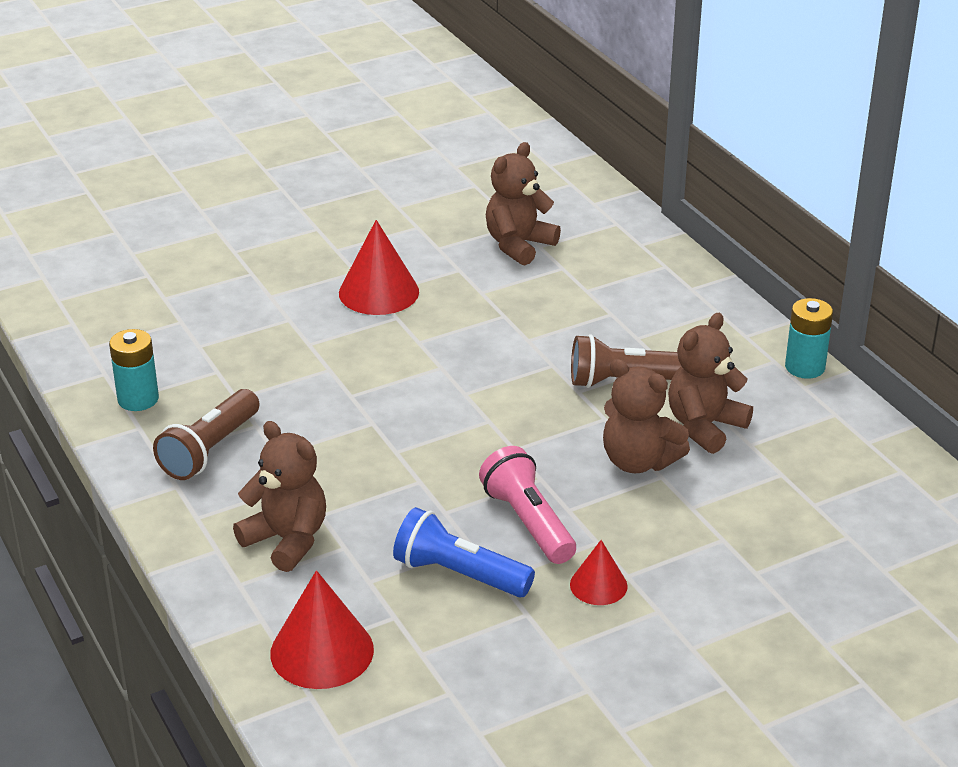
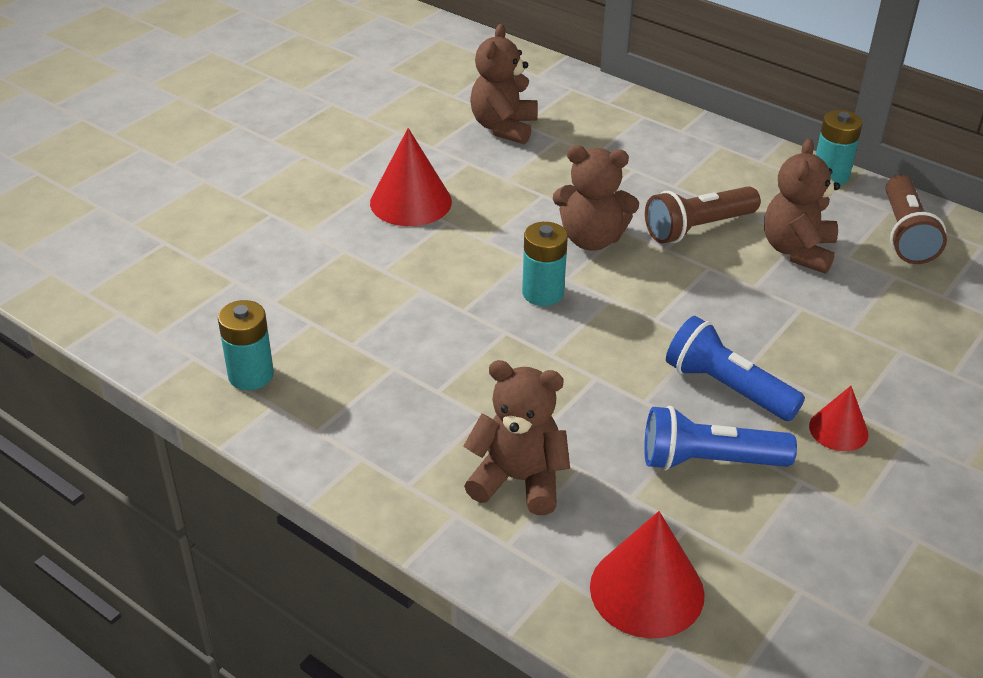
camera: 25 degrees left, 5 degrees up
brown flashlight [153,389,259,480] -> brown flashlight moved to [886,175,947,264]
pink flashlight [479,446,576,564] -> blue flashlight [666,316,805,421]
brown teddy bear [603,359,690,473] -> brown teddy bear moved to [553,145,639,251]
none -> turquoise battery [522,222,568,306]

